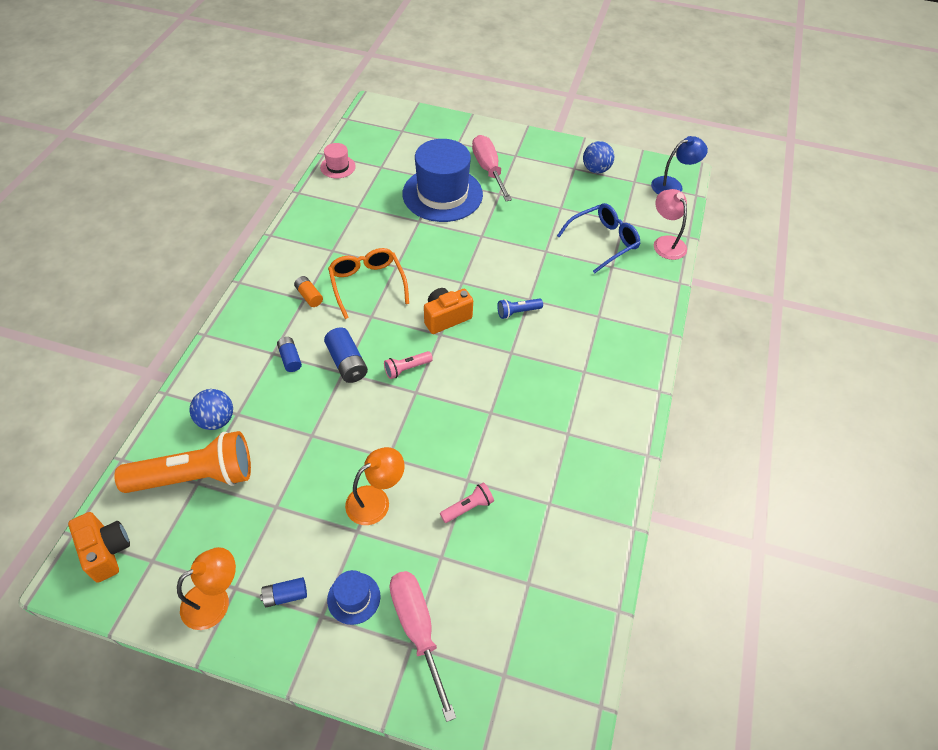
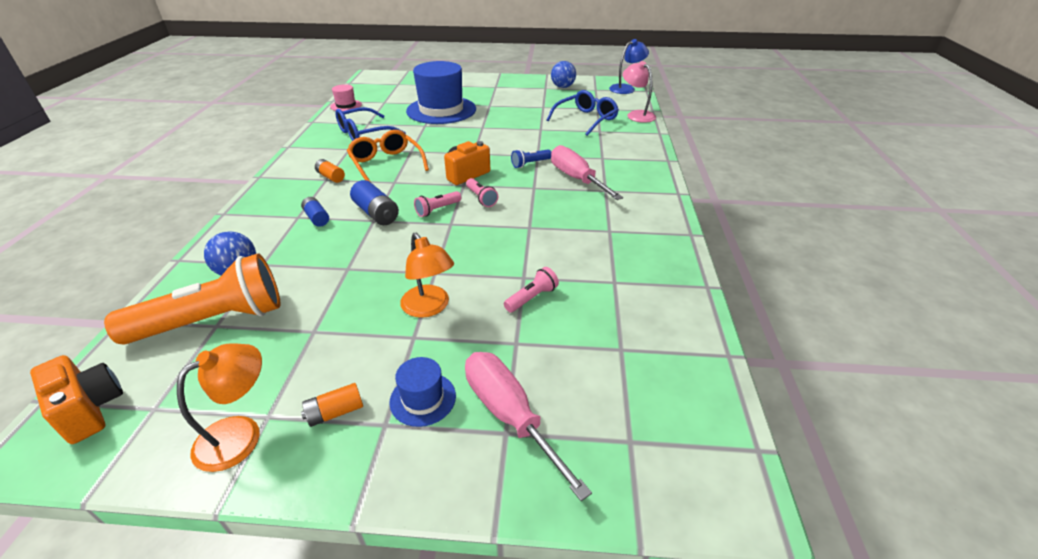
camera: 10 degrees left, 15 degrees down
blue battery [260,577,307,608] -> orange battery [301,383,363,427]
orange lamp [345,447,405,525] -> orange lamp turned 105 degrees clockwise [400,233,454,318]
pink screwdriver [472,135,512,201] -> pink screwdriver moved to [551,145,623,200]
none -> blue glasses [335,107,406,141]
none -> pink flashlight [466,178,498,207]

